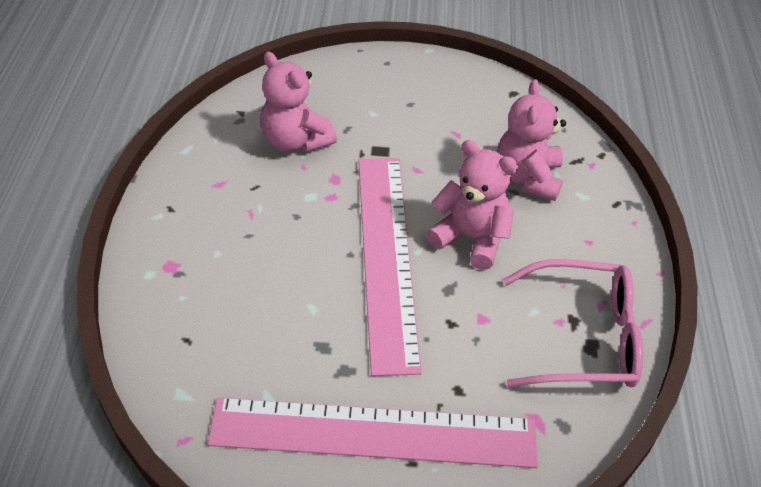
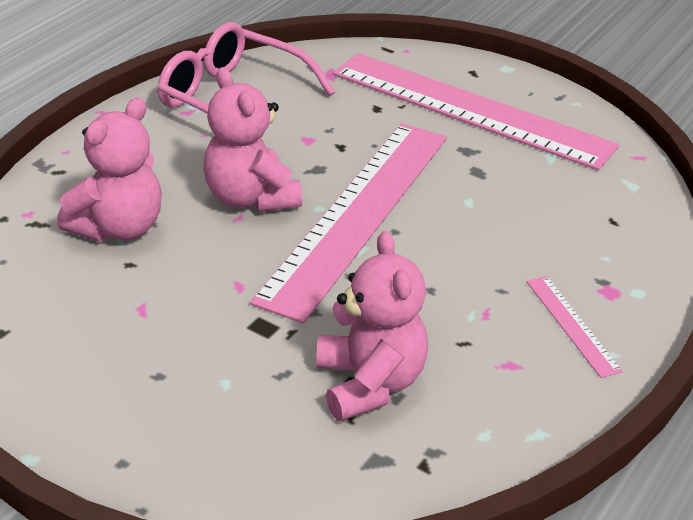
camera: 150 degrees left, 10 degrees down
none -> pink ruler [527,276,623,378]

